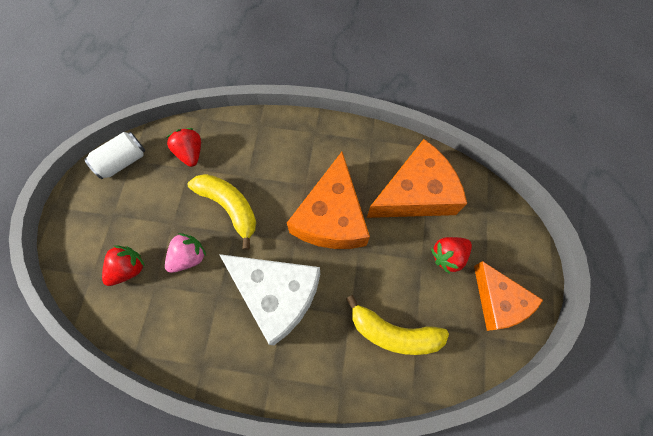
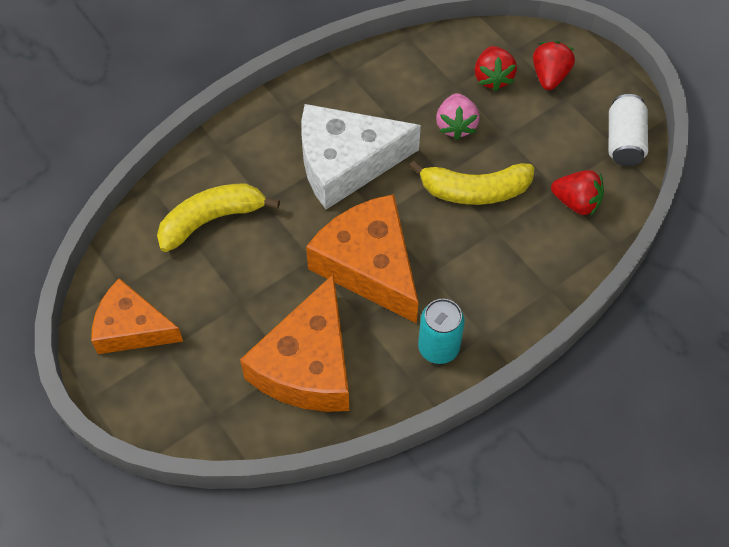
camera: 135 degrees right, 10 degrees down
red strawberry [431,237,472,274] -> red strawberry moved to [533,41,575,90]
none -> turquoise can [418,299,465,364]

